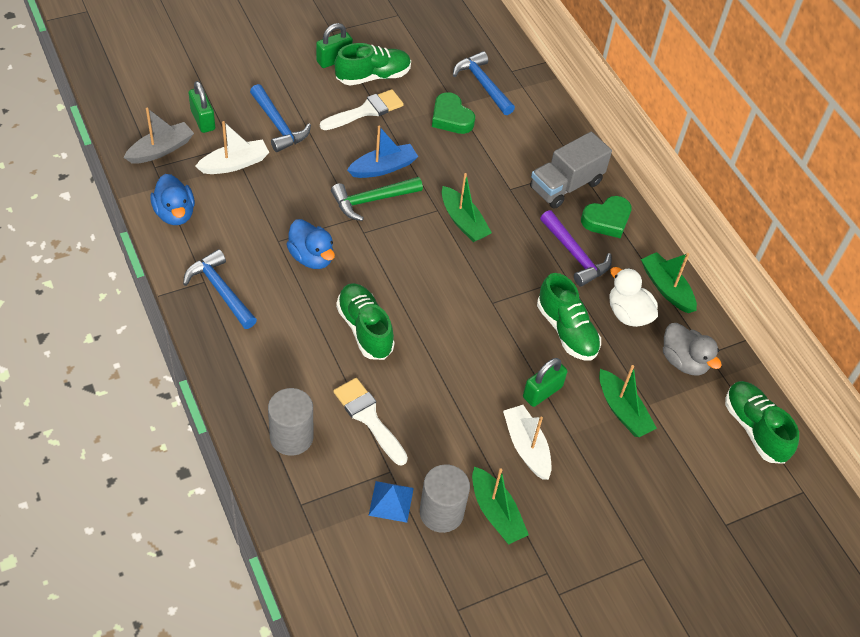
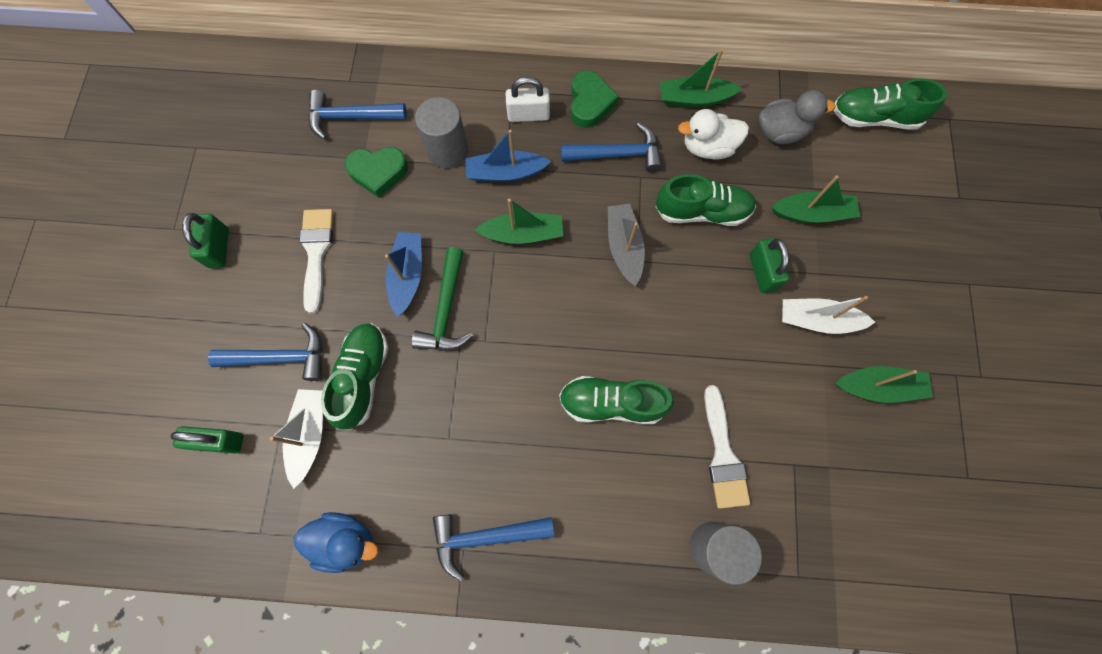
camera: 55 degrees left, 20 degrees up
grey boat [124,108,194,164] -> grey boat moved to [608,204,645,286]
blue duck [286,219,335,269] -> none
white brush [333,378,408,466] -> white brush turned 90 degrees counterclockwise [704,385,750,509]
green shoe [335,43,411,86] -> green shoe moved to [321,323,389,429]
blue pyramid [368,481,414,523] -> none
grey cylinder [420,464,470,533] -> grey cylinder moved to [415,97,468,168]
grey truck [530,132,612,209] -> white padlock [506,77,550,122]
purple hammer [540,210,612,287] -> blue hammer [561,122,662,173]
none -> blue boat [465,130,551,182]

